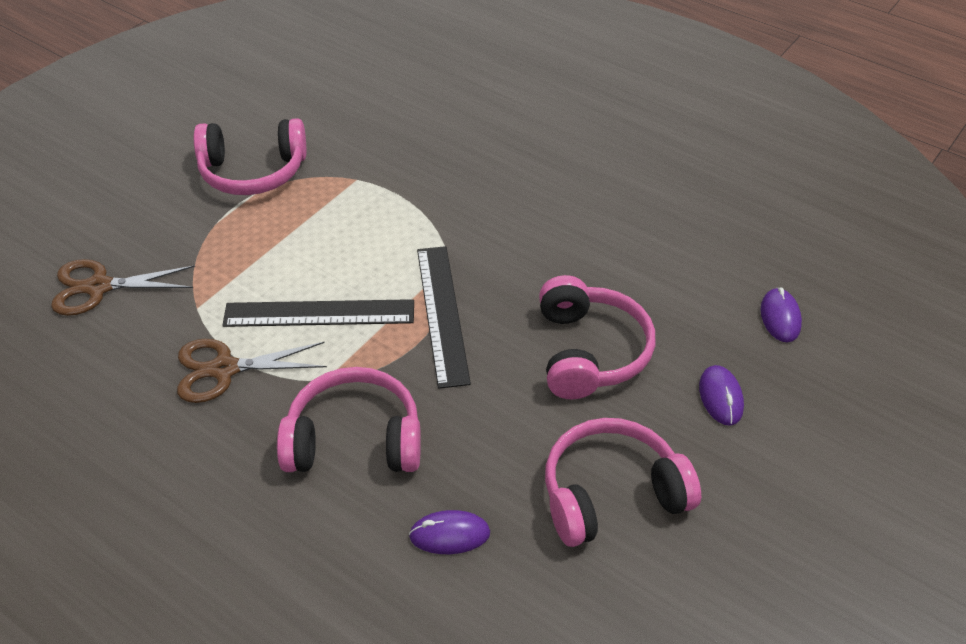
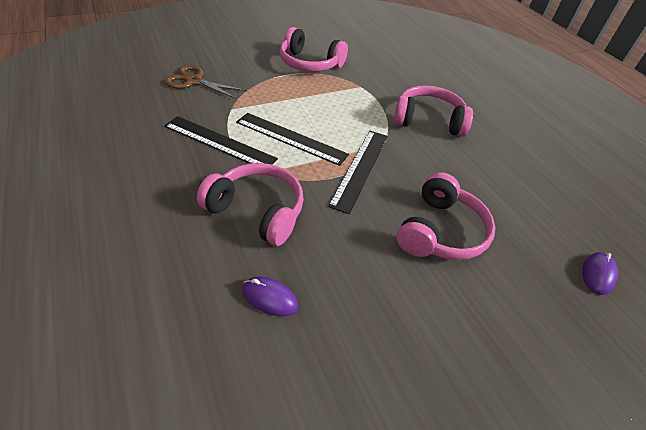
camera: 25 degrees right, 0 degrees up
brown scissors [177,339,327,403] -> black ruler [164,116,278,165]
pink headphones [545,418,701,547] -> pink headphones moved to [394,85,473,137]
purple mouse [699,365,744,426] -> none

